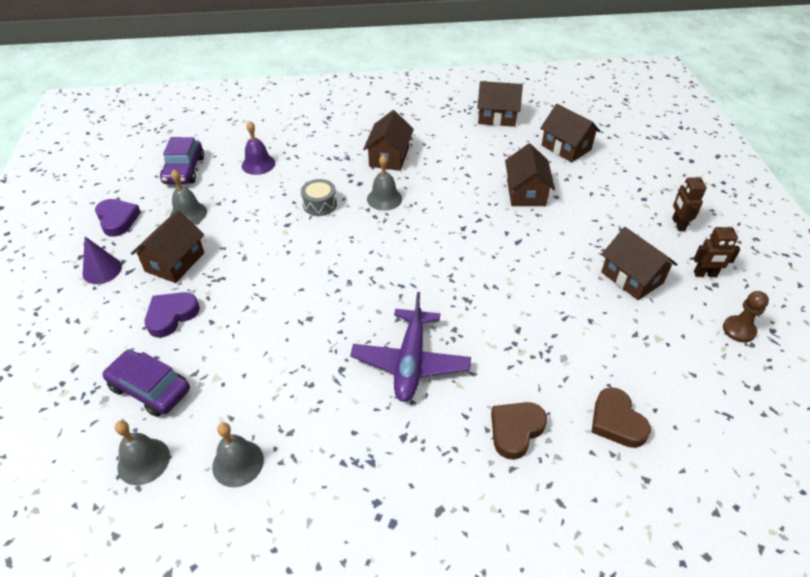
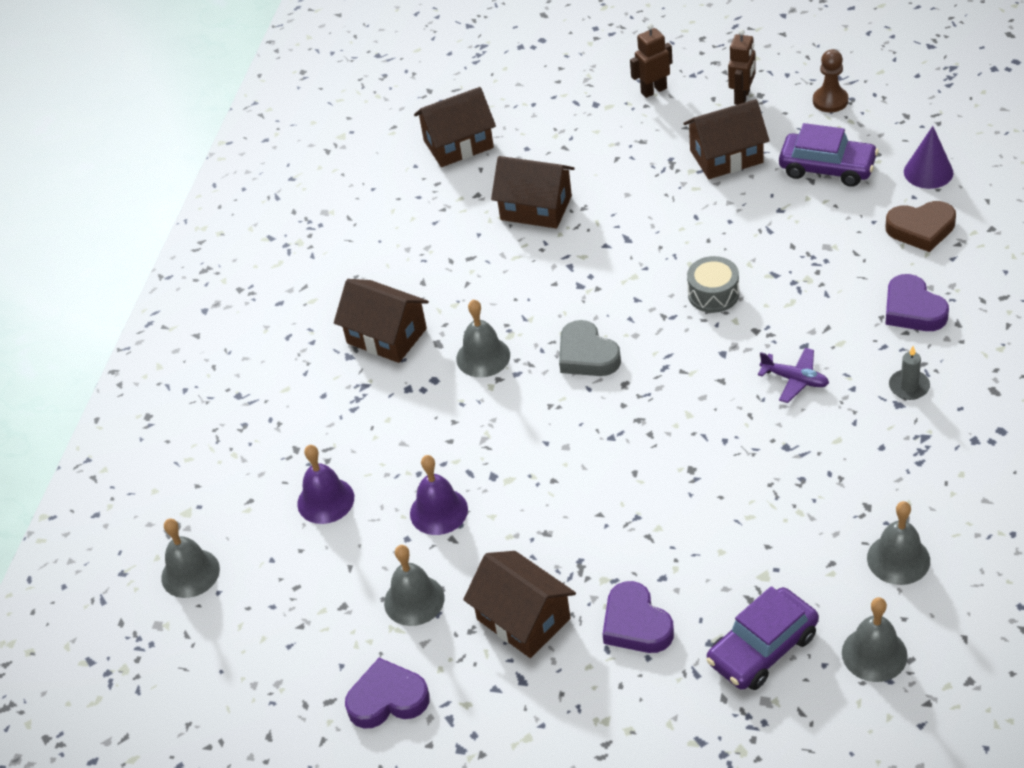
camera: 65 degrees left, 0 degrees up
purple cone [83,237,122,284] -> purple cone moved to [904,126,954,189]
purple car [160,137,204,184] -> purple car moved to [779,123,878,187]
grey drum [301,179,337,216] -> grey drum moved to [687,256,739,313]
purple plane [350,292,471,402] -> purple plane [758,348,829,403], size x0.50
brown house [477,81,523,127] -> none
brown heart [491,402,547,460] -> purple heart [885,274,949,331]
brown robot [672,173,706,231] -> brown robot turned 135 degrees clockwise [630,23,673,98]
none -> grey bell [161,519,220,598]
none -> purple bell [410,455,468,535]
none -> grey heart [559,320,621,376]
none -> grey candle [889,346,930,400]

